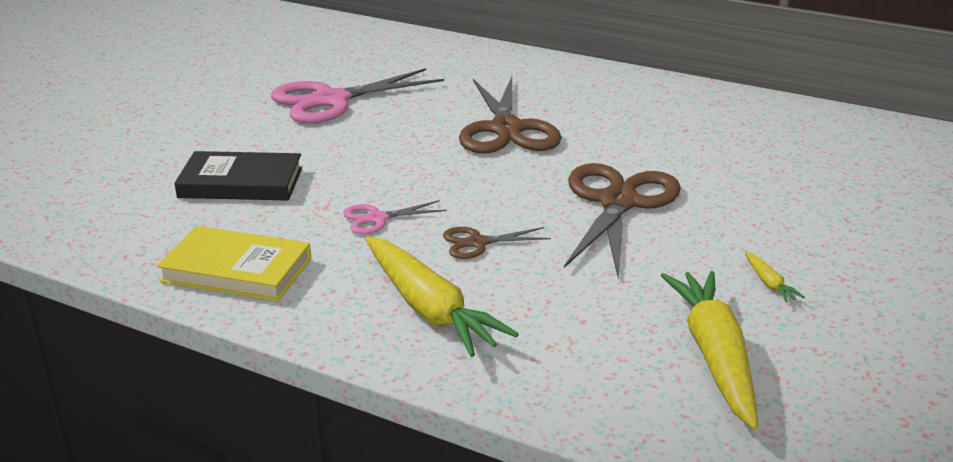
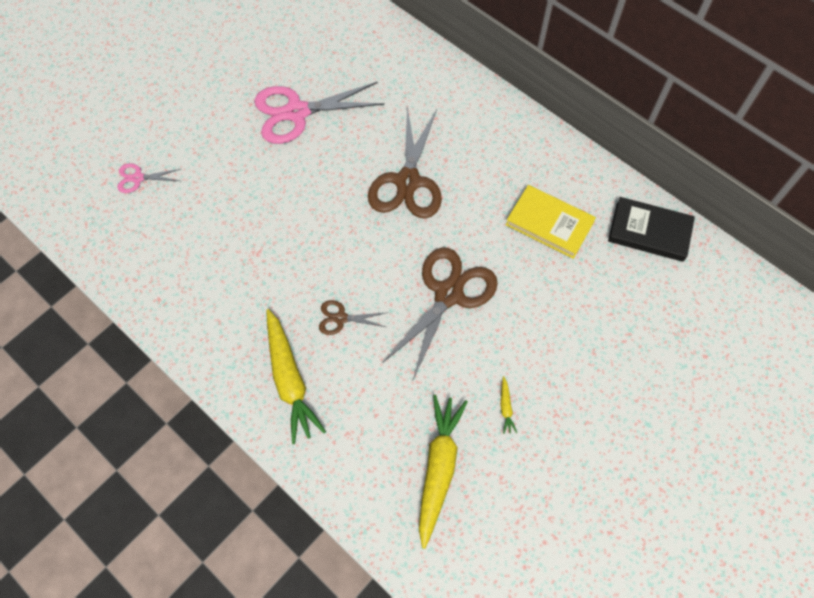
camera: 15 degrees right, 35 degrees up
yellow book [157,226,311,301] -> yellow book moved to [506,185,596,259]
black book [174,151,302,200] -> black book moved to [608,197,695,262]
pink scissors [343,200,447,234] -> pink scissors moved to [117,163,181,193]

